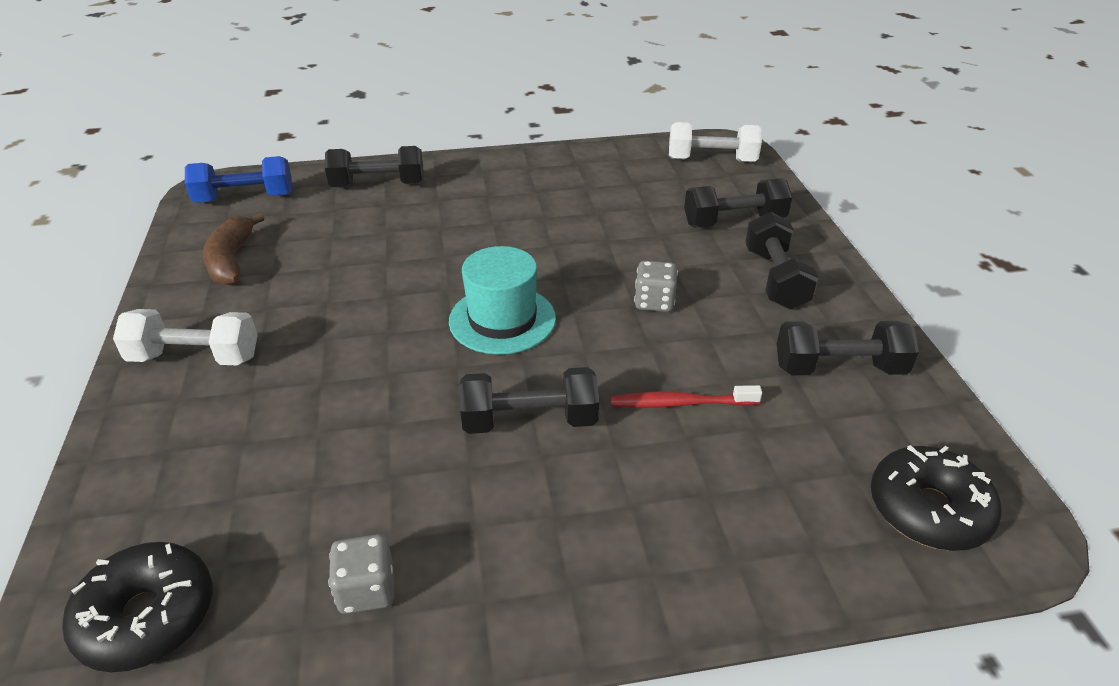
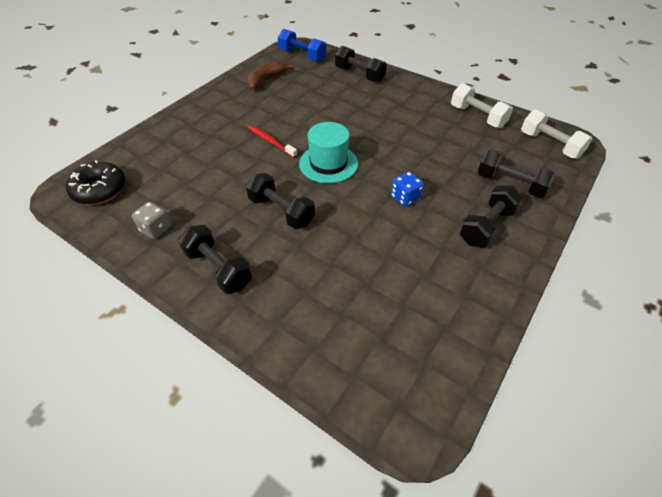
camera: 45 degrees right, 10 degrees up
white dumbbell [113,309,257,365] -> white dumbbell moved to [451,83,513,128]
red toothbrush [611,385,762,408] -> red toothbrush moved to [247,125,297,158]
grey dice [634,261,678,312] -> blue dice [391,171,424,207]
black dumbbell [777,321,919,375] -> black dumbbell moved to [178,225,252,294]
black donut [871,445,1002,551] -> none

